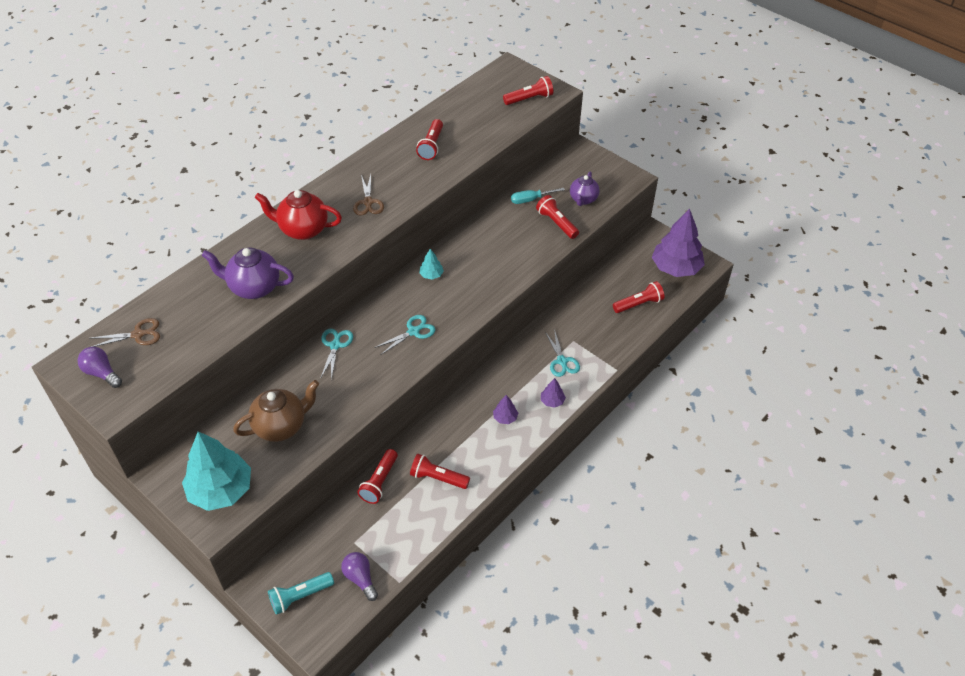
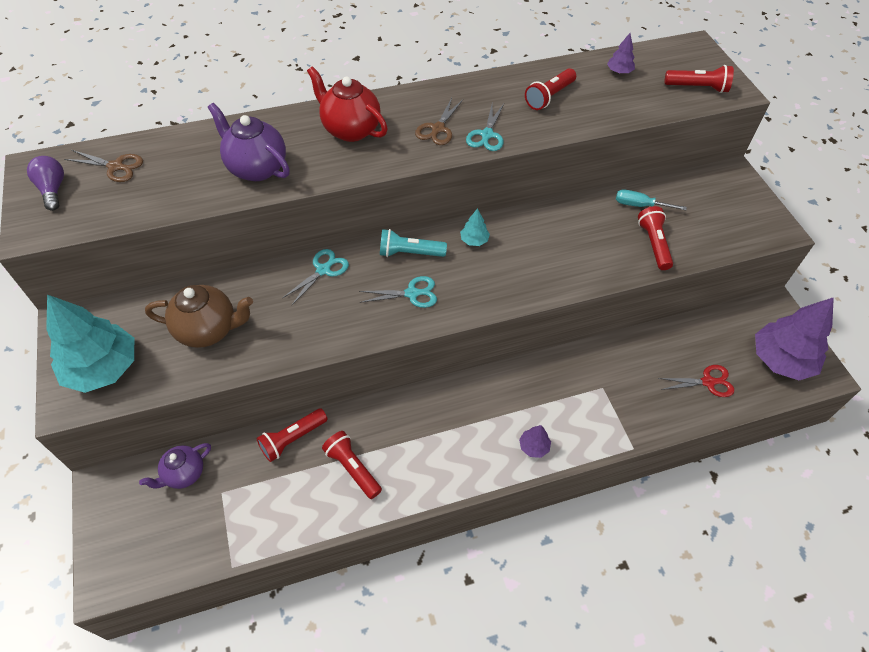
camera: 30 degrees right, 5 degrees up
turquoise flashlight [268,572,334,615] -> turquoise flashlight moved to [380,229,447,257]
purple light bulb [341,552,378,601] -> none
purple tree [493,395,518,424] -> purple tree moved to [607,33,635,74]
turquoise scissors [545,329,580,377] -> turquoise scissors moved to [466,104,504,151]
purple teapot [570,172,600,206] -> purple teapot moved to [139,443,211,489]
red flashlight [613,281,665,313] -> red scissors [658,365,734,397]

